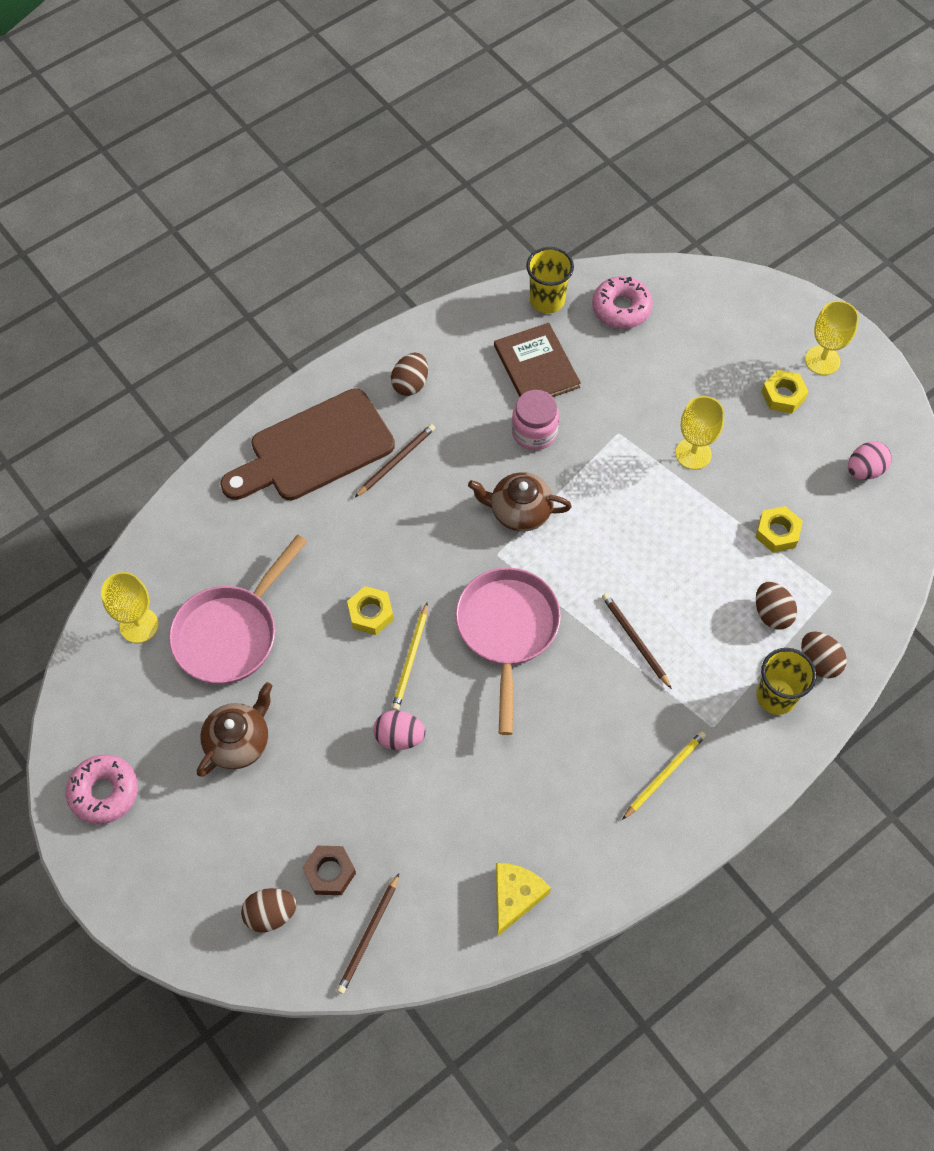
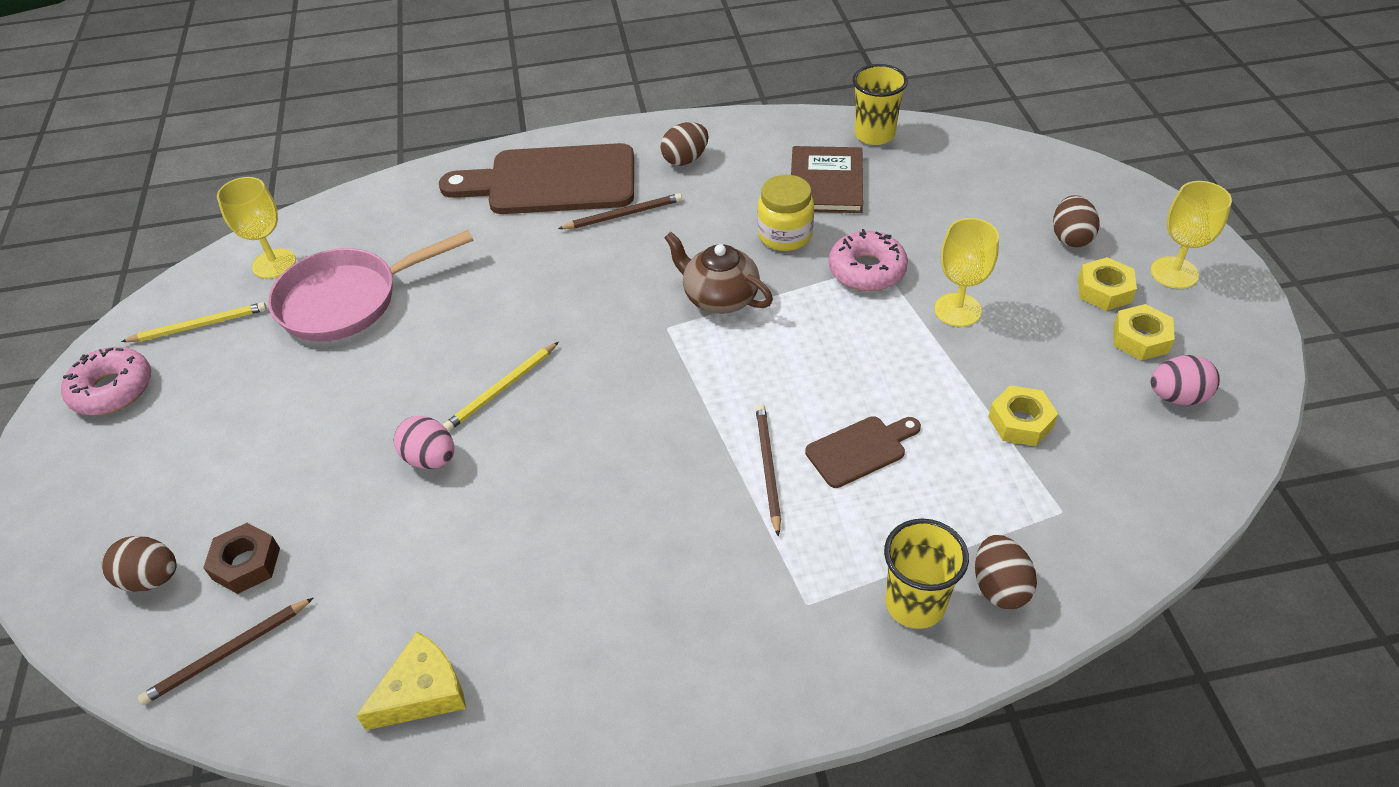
camera: 30 degrees right, 15 degrees down
brown teapot [197,682,272,777] -> none
yellow nut [347,586,394,635] -> yellow nut moved to [1113,304,1175,361]
pink pan [455,567,561,735] -> none
pink jar [512,390,559,450] -> yellow jar [757,175,814,251]
pink donut [592,276,653,329] -> pink donut moved to [829,229,908,291]
yellow pencil [622,731,706,820] -> yellow pencil moved to [121,302,267,342]
brown egg [756,582,797,630] -> brown egg moved to [1053,195,1100,247]
none -> brown cutting board [805,416,921,488]

